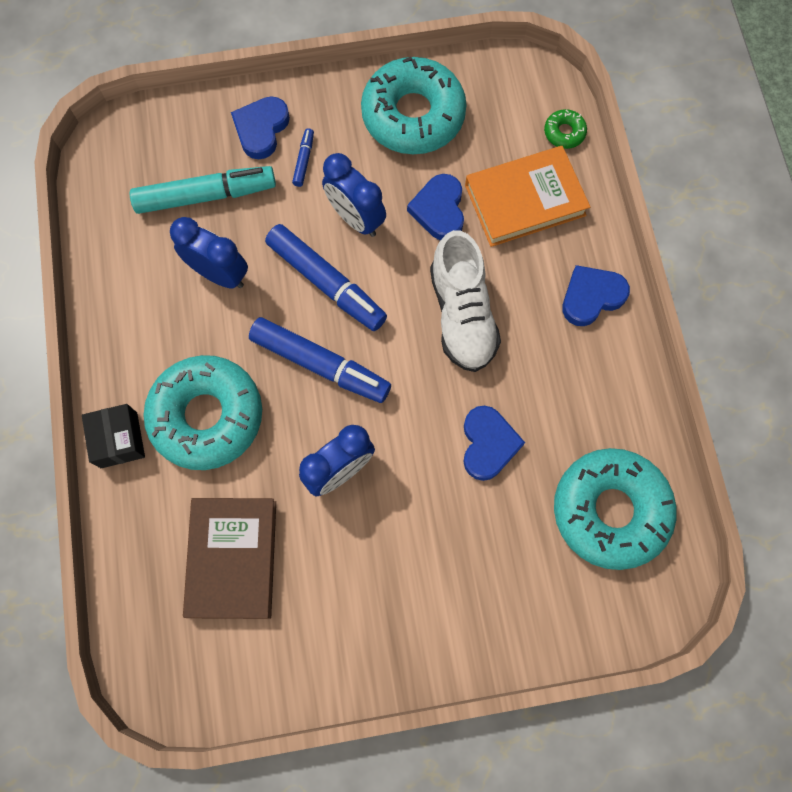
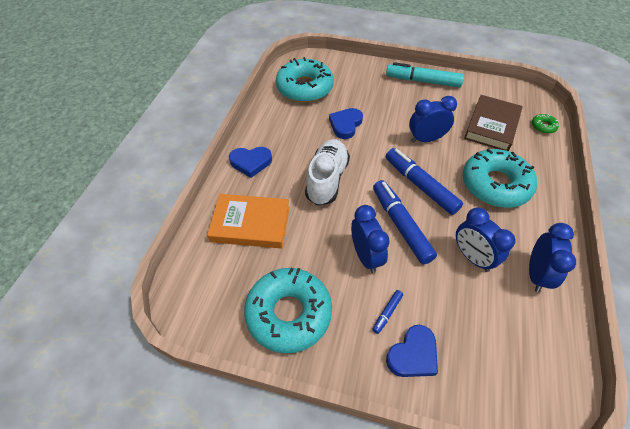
camera: 155 degrees left, 20 degrees down
black box [82,404,145,468] -> none
turquoise marker [130,166,276,214] -> turquoise marker moved to [386,62,464,87]
blue heart [407,174,464,240] -> none
green donut [544,109,587,149] -> green donut moved to [532,114,559,134]
none -> blue clock [529,223,576,292]

